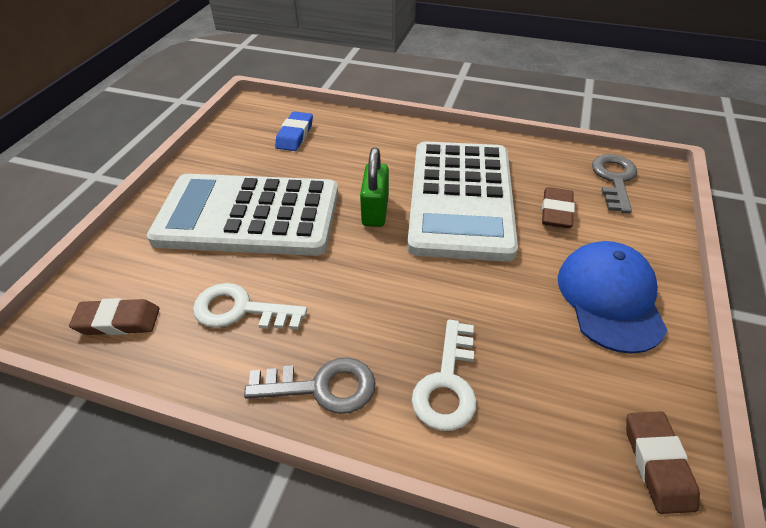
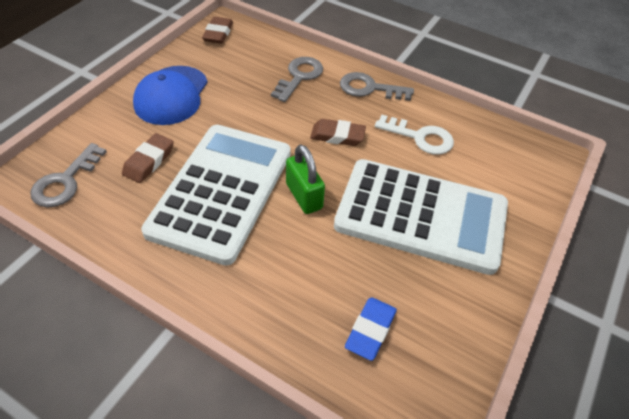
camera: 170 degrees left, 5 degrees up
brown eraser [69,298,159,335] -> brown eraser moved to [310,119,366,146]
green padlock [360,148,389,227] -> green padlock turned 45 degrees counterclockwise [286,144,325,214]
white key [411,320,477,431] -> grey key [271,57,323,102]

